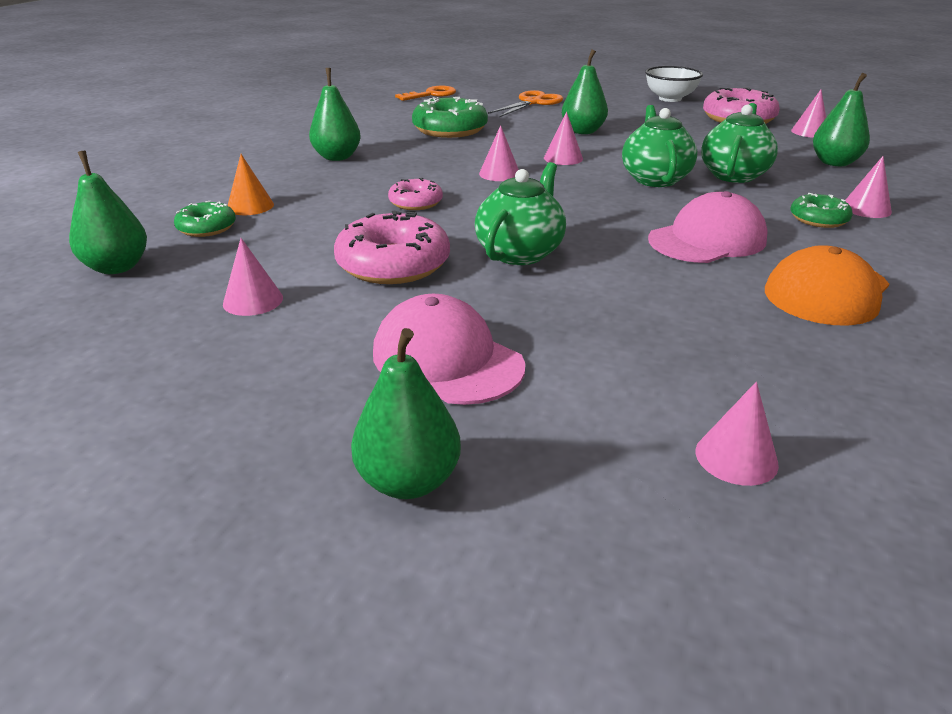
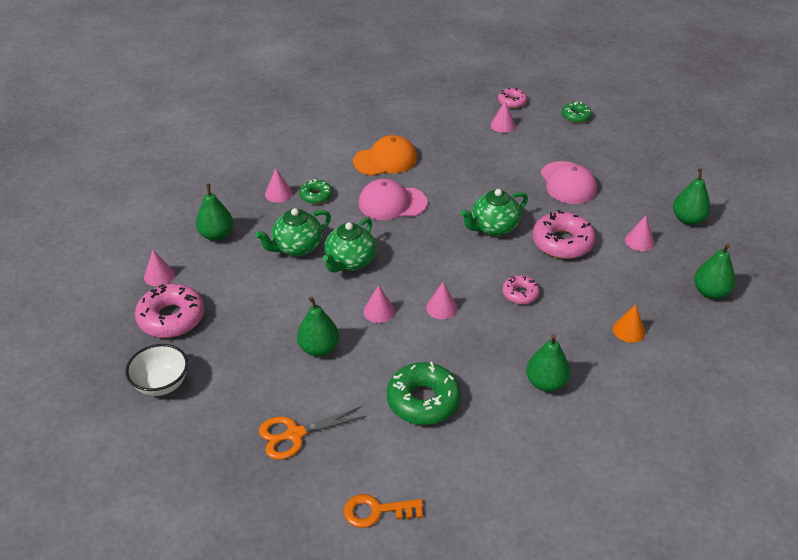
camera: 150 degrees left, 10 degrees up
green donut [174,201,236,237] -> green donut moved to [562,102,592,123]
green pear [351,328,461,499] -> green pear moved to [673,168,711,225]
none -> pink donut [498,88,527,108]

